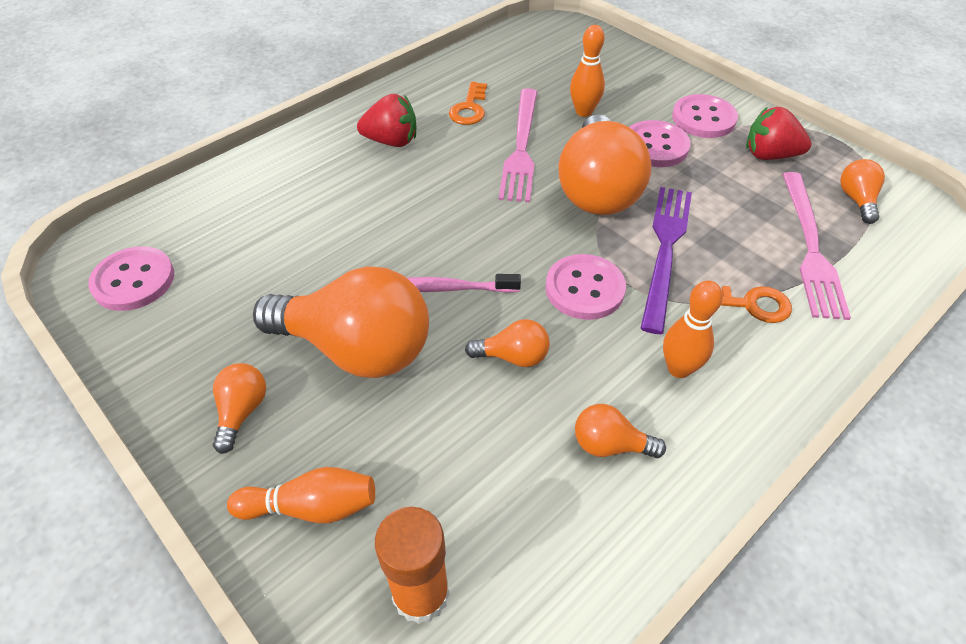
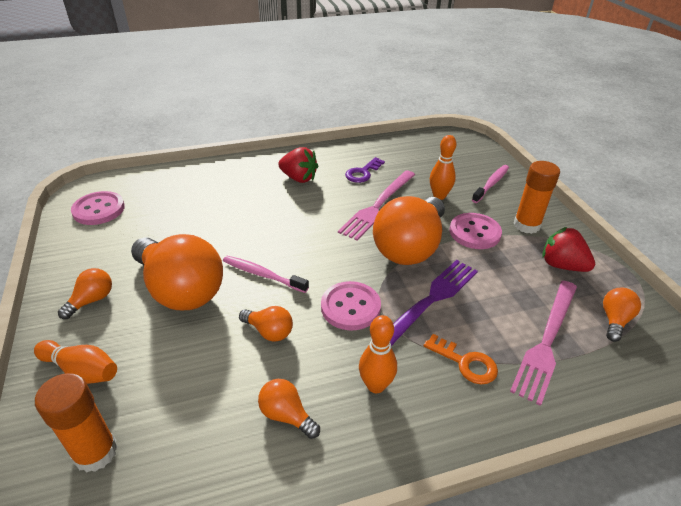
camera: 25 degrees right, 10 degrees down
orange key [449,82,487,125] -> purple key [345,157,385,183]
pink button [672,94,738,138] -> orange glue stick [514,161,560,234]
none -> pink toothbrush [472,165,509,203]

